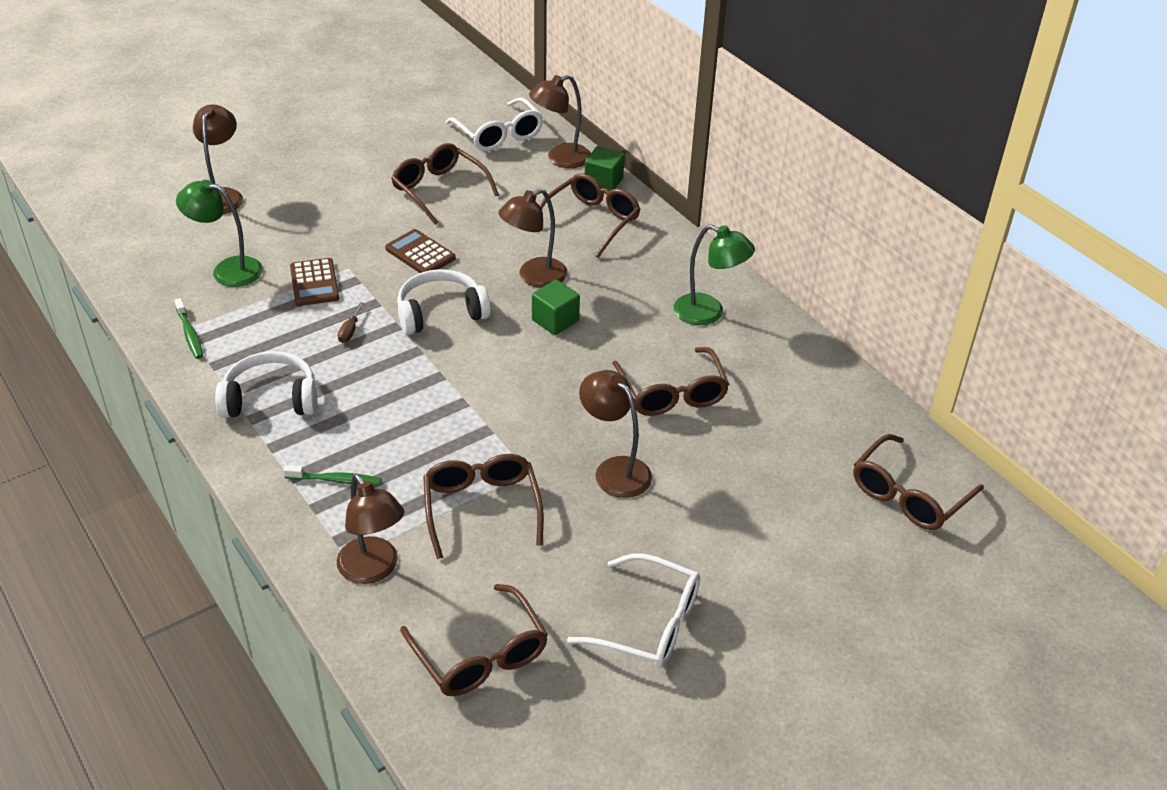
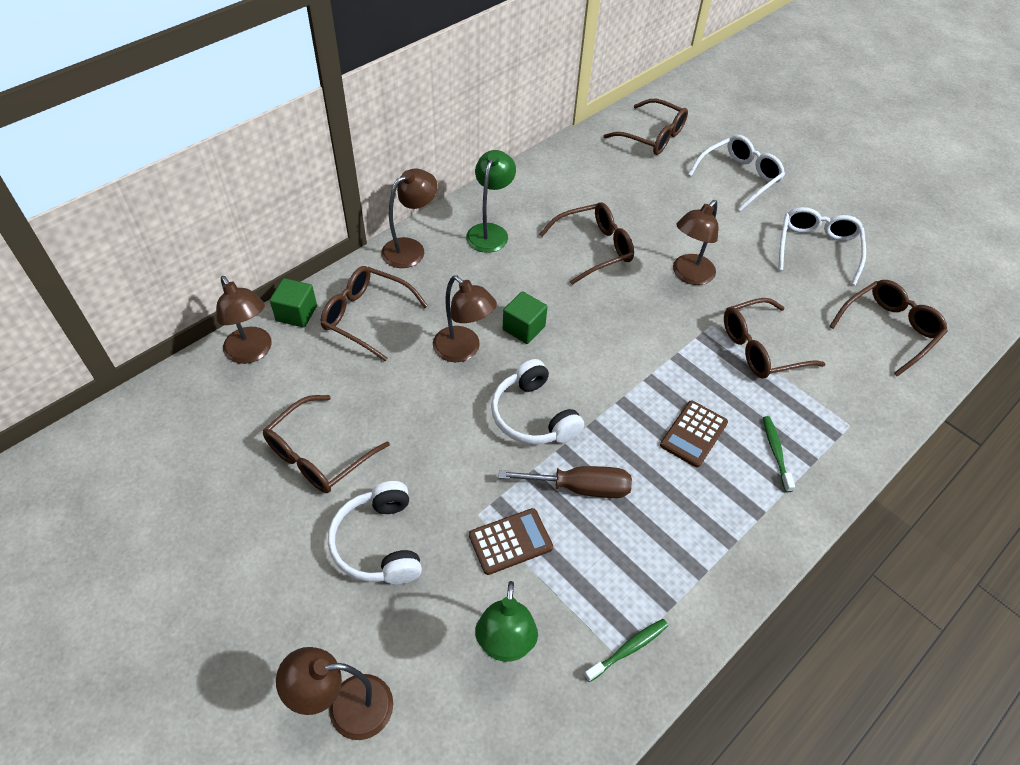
camera: 100 degrees left, 10 degrees up
white headphones [215,351,317,418] -> white headphones moved to [328,481,422,584]
brown lamp [337,474,404,584] -> brown lamp moved to [381,169,438,268]
brown screwdriver [338,302,364,343] -> brown screwdriver [498,466,632,498], size x2.10
brown calculator [385,229,456,273] -> brown calculator moved to [660,400,728,468]
white glasses [446,97,543,151] -> white glasses moved to [688,135,785,211]

